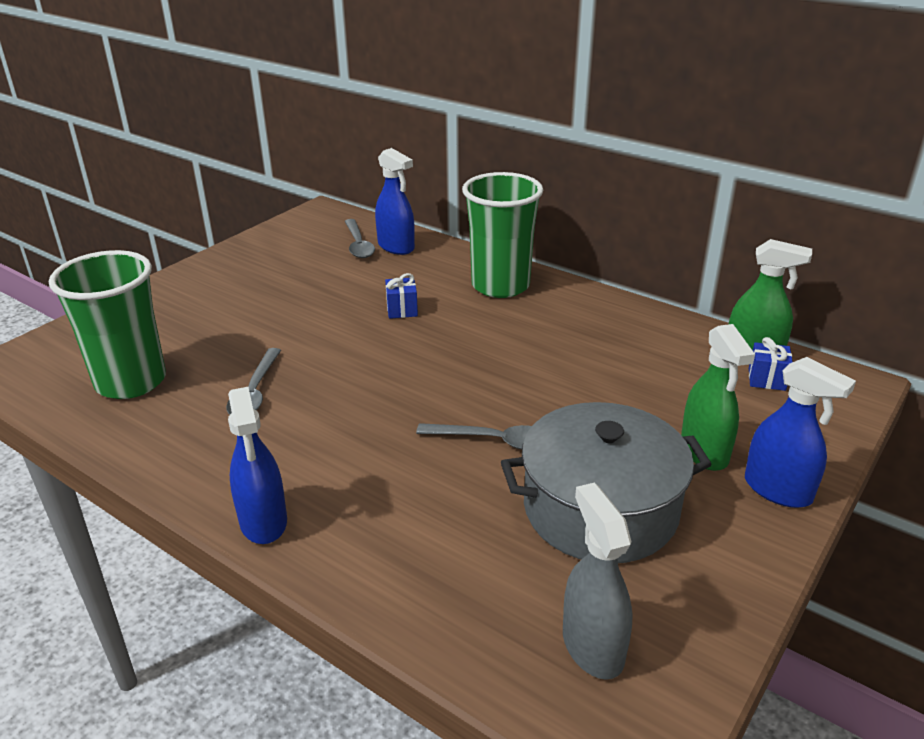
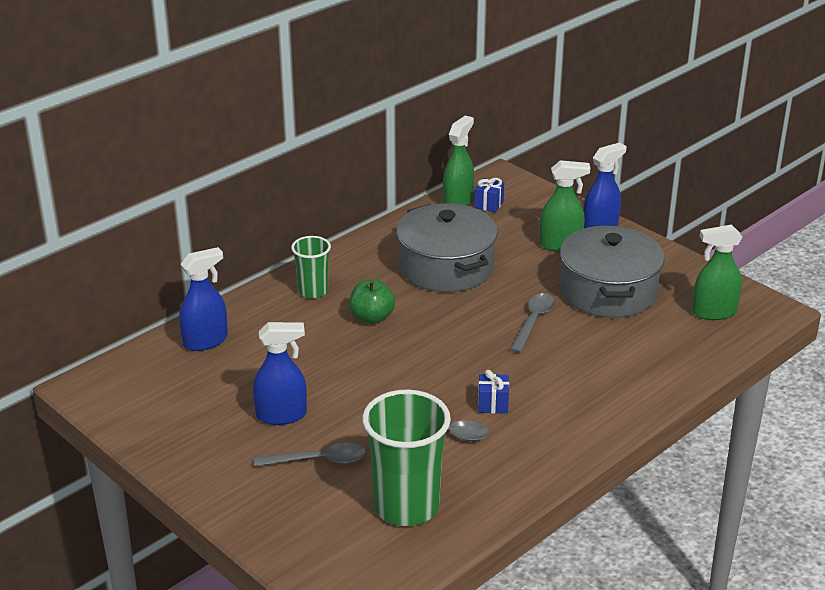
camera: 80 degrees left, 0 degrees up
blue spray bottle [228,387,287,544] -> blue spray bottle moved to [253,322,307,425]
grey spoon [345,219,375,258] -> grey spoon moved to [254,443,366,467]
blue gift [385,273,418,319] -> blue gift moved to [478,370,509,414]
green cup [462,172,543,298] -> green cup [291,236,331,298], size x0.56
grey spray bottle [563,482,633,680] -> green spray bottle [692,225,742,320]
none -> green apple [349,279,395,324]
none -> grey pot [396,203,498,292]

